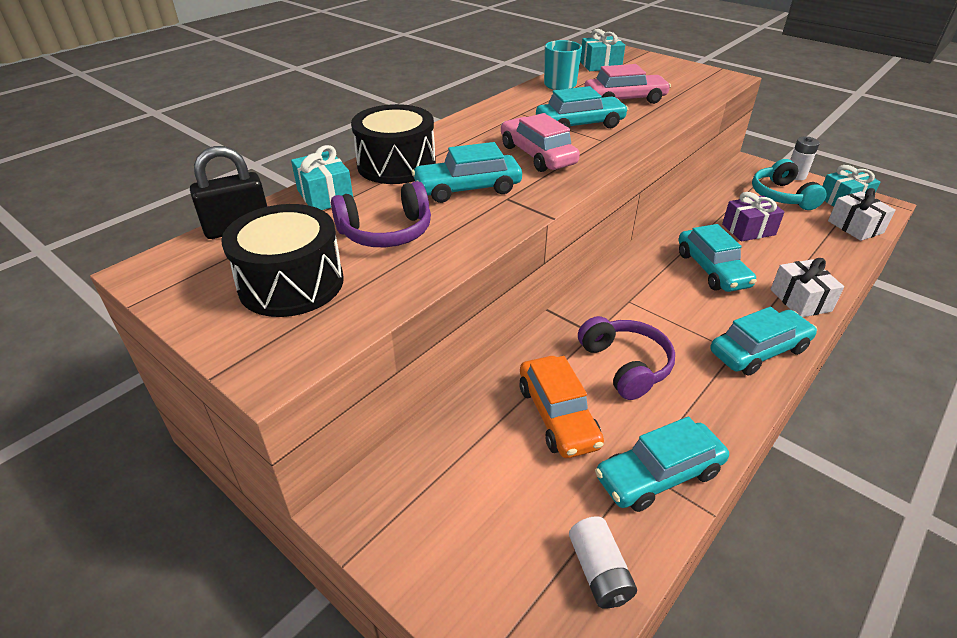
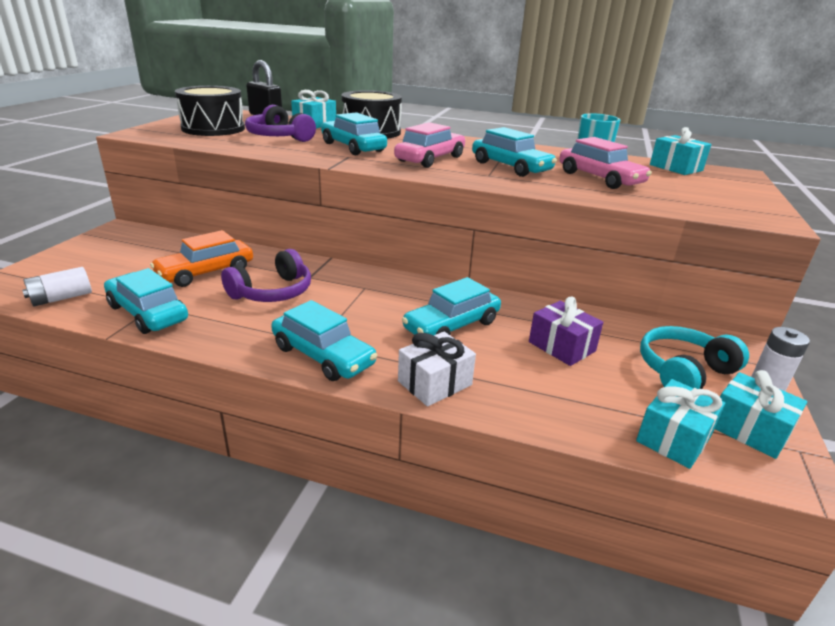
camera: 65 degrees right, 10 degrees down
white gift [828,188,896,241] -> turquoise gift [636,379,725,469]

